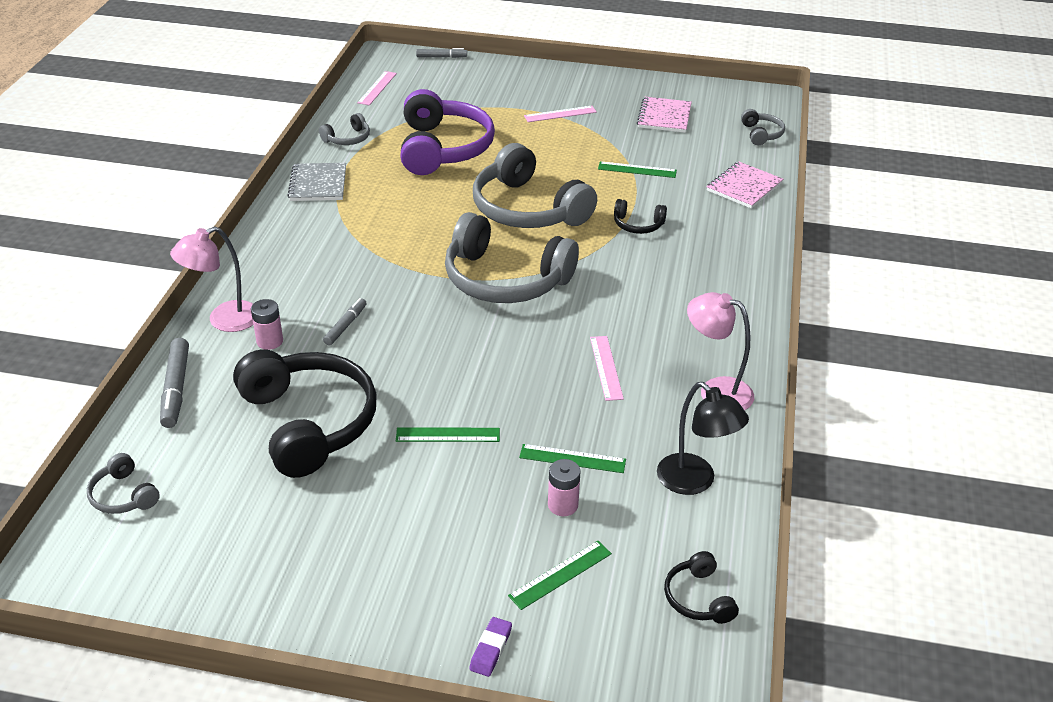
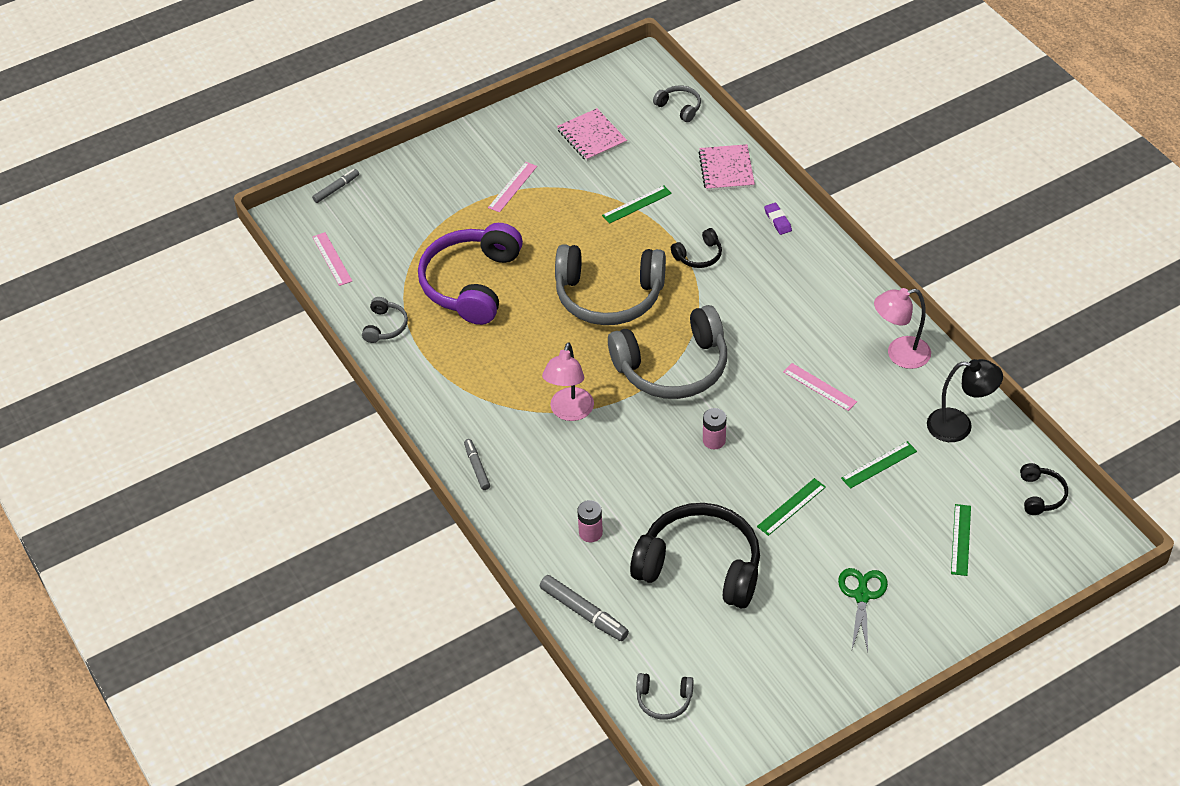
camera: 40 degrees left, 10 degrees up
pink lamp [170,226,253,332] -> pink lamp moved to [542,342,594,421]
grey notebook [287,163,346,201] -> none
grey marker [323,298,366,346] -> grey marker moved to [464,439,490,490]
purple headphones [400,89,495,175] -> purple headphones turned 120 degrees counterclockwise [418,223,523,325]
purple eraser [469,617,512,677] -> purple eraser moved to [764,203,792,235]
pink battery [548,459,581,516] -> pink battery moved to [703,408,726,449]
black headphones [664,551,739,624] -> black headphones turned 120 degrees counterclockwise [1020,463,1068,515]
none -> green scissors [838,568,888,652]

